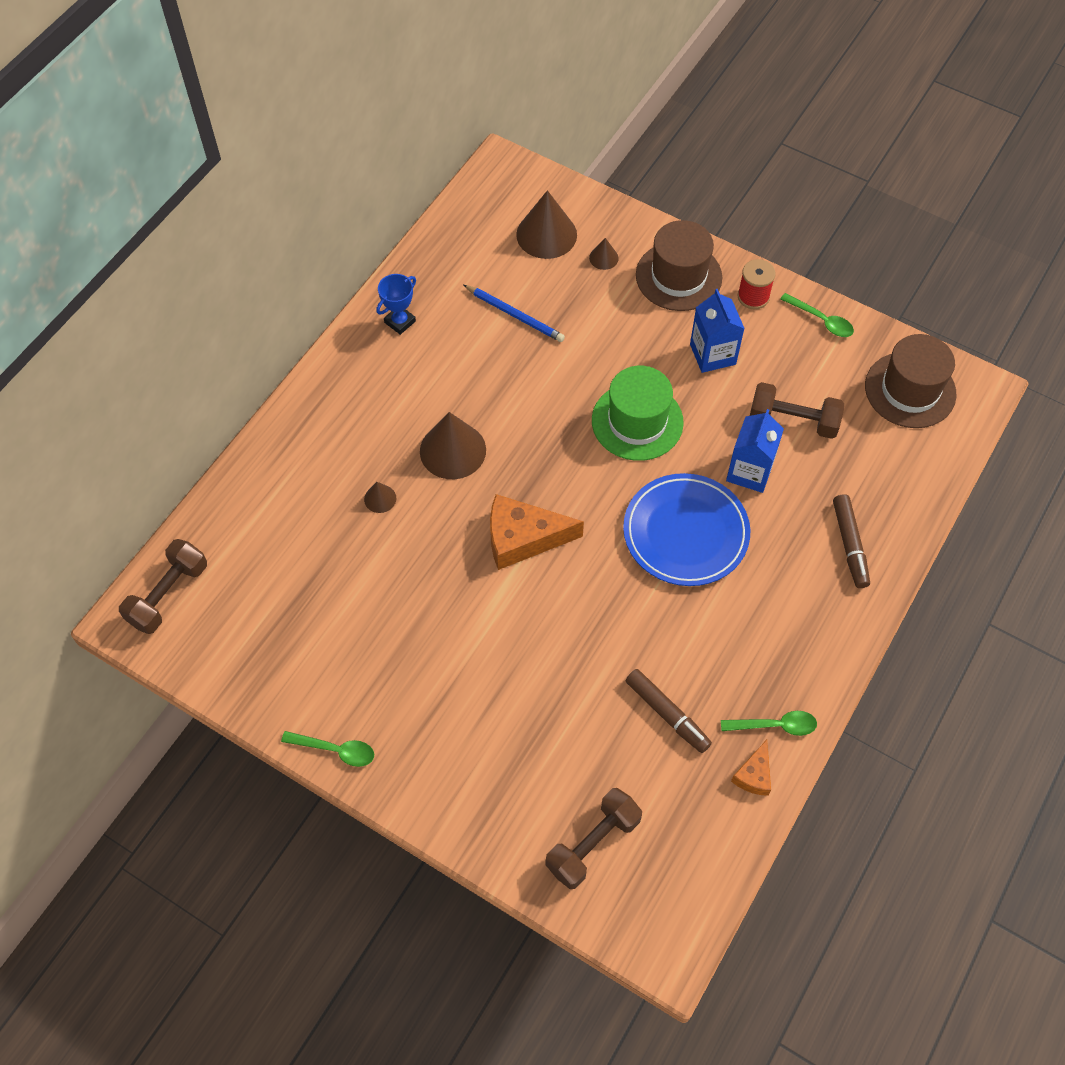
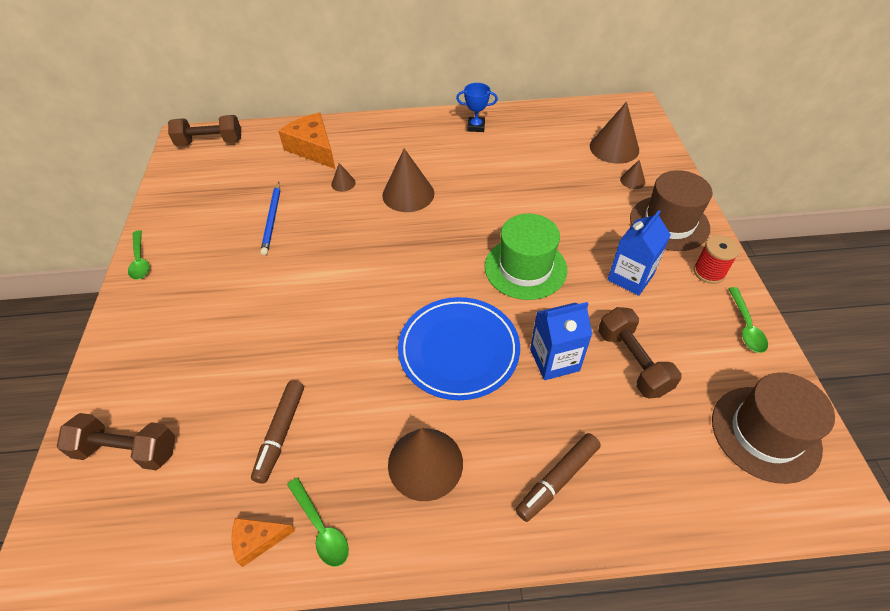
camera: 55 degrees right, 10 degrees down
blue pencil [464,285,565,342] -> blue pencil moved to [260,182,280,255]
orange cheese [490,494,584,570] -> orange cheese moved to [278,112,335,169]
none -> brown cone [388,428,463,501]

